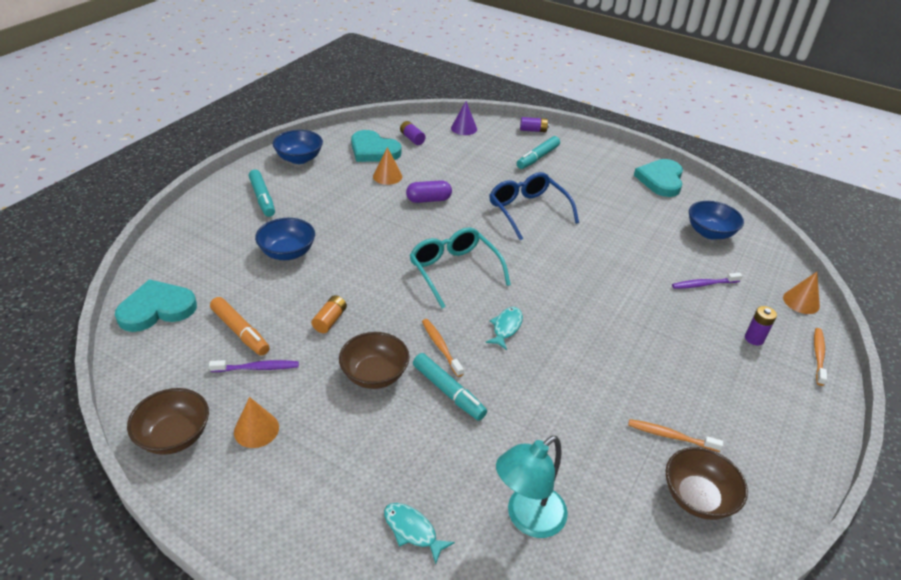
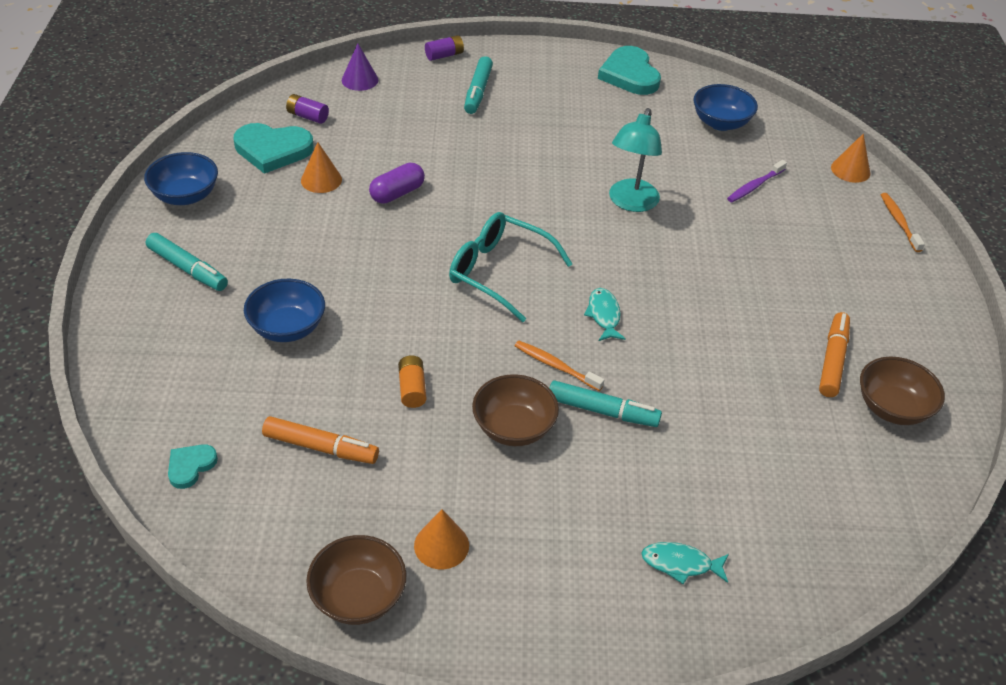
camera: 30 degrees left, 5 degrees up
turquoise heart [115,279,197,332] -> turquoise heart [168,444,218,489], size x0.52
purple toothbrush [209,360,299,372] -> none
blue glasses [490,172,579,240] -> none
turquoise lamp [496,436,568,538] -> turquoise lamp moved to [609,108,662,212]
orange toothbrush [628,419,723,452] -> orange marker [819,312,850,397]
purple battery [745,306,777,346] -> none

